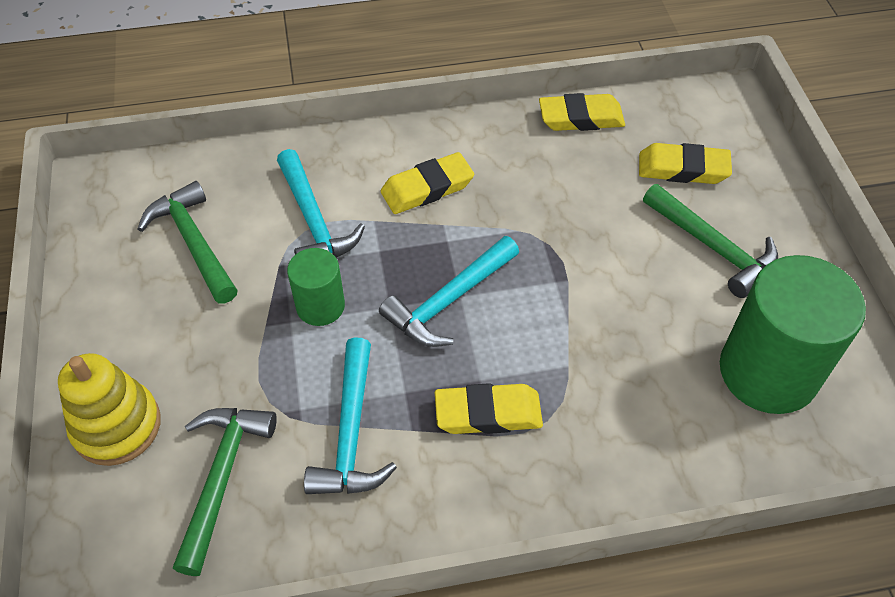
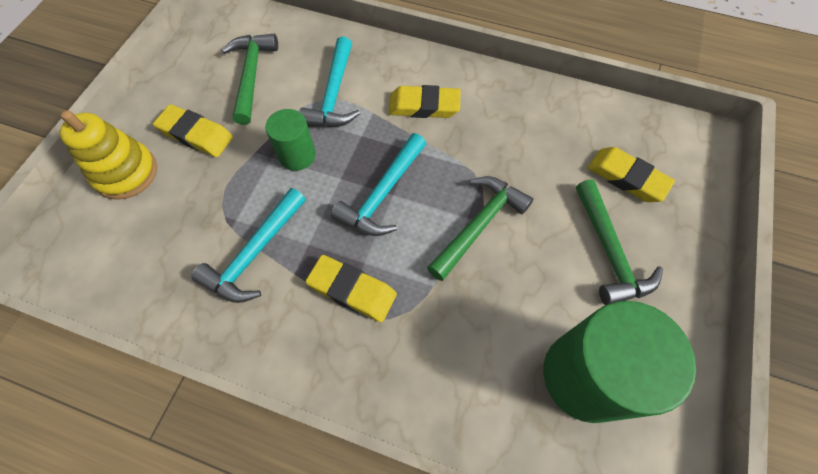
camera: 30 degrees right, 10 degrees up
green hammer [173,408,277,576] -> green hammer moved to [427,176,533,281]
turquoise hammer [379,236,519,347] -> turquoise hammer turned 45 degrees counterclockwise [331,133,426,236]
yellow eraser [539,93,625,131] -> yellow eraser moved to [153,104,233,157]

